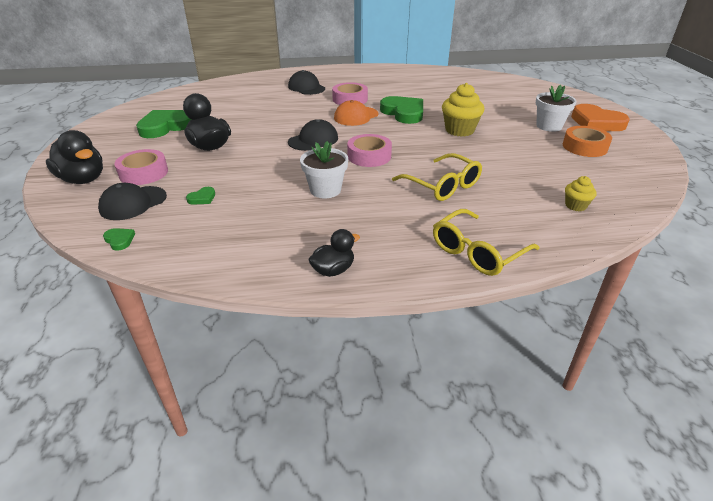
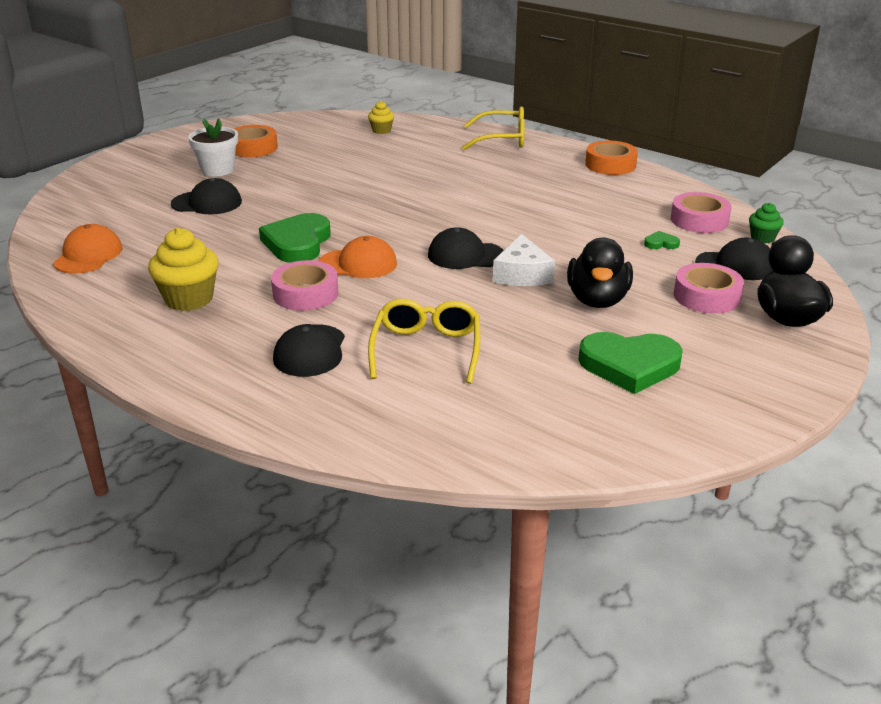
camera: 135 degrees left, 5 degrees down
green heart [103,228,135,251] -> green cupcake [749,203,784,243]
white flower pot [300,141,348,198] -> none
black duck [308,229,360,277] -> orange tape [585,141,638,175]
pink tape [347,134,392,167] -> pink tape moved to [671,192,732,233]
yellow glasses [392,153,482,201] -> yellow glasses moved to [368,299,480,384]
yellow cupcake [442,83,484,137] -> yellow cupcake moved to [148,228,219,311]
orange heart [571,104,630,131] -> none
none -> orange cap [53,224,123,274]
none -> black cap [171,178,242,214]
none -> white cheese [493,234,555,286]

